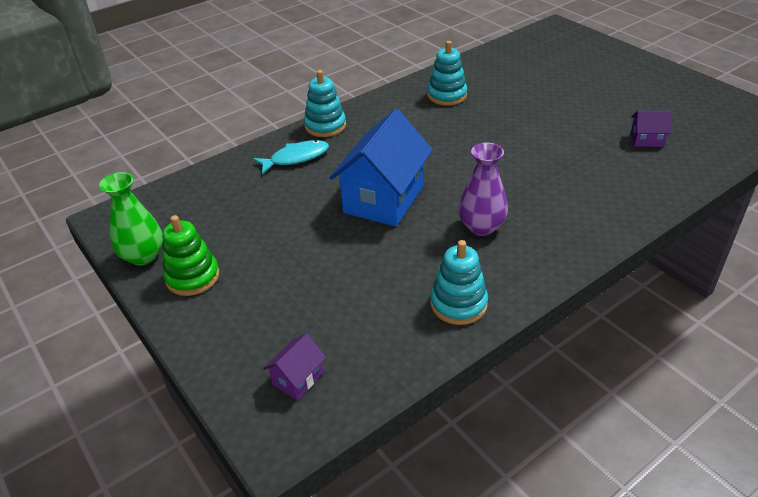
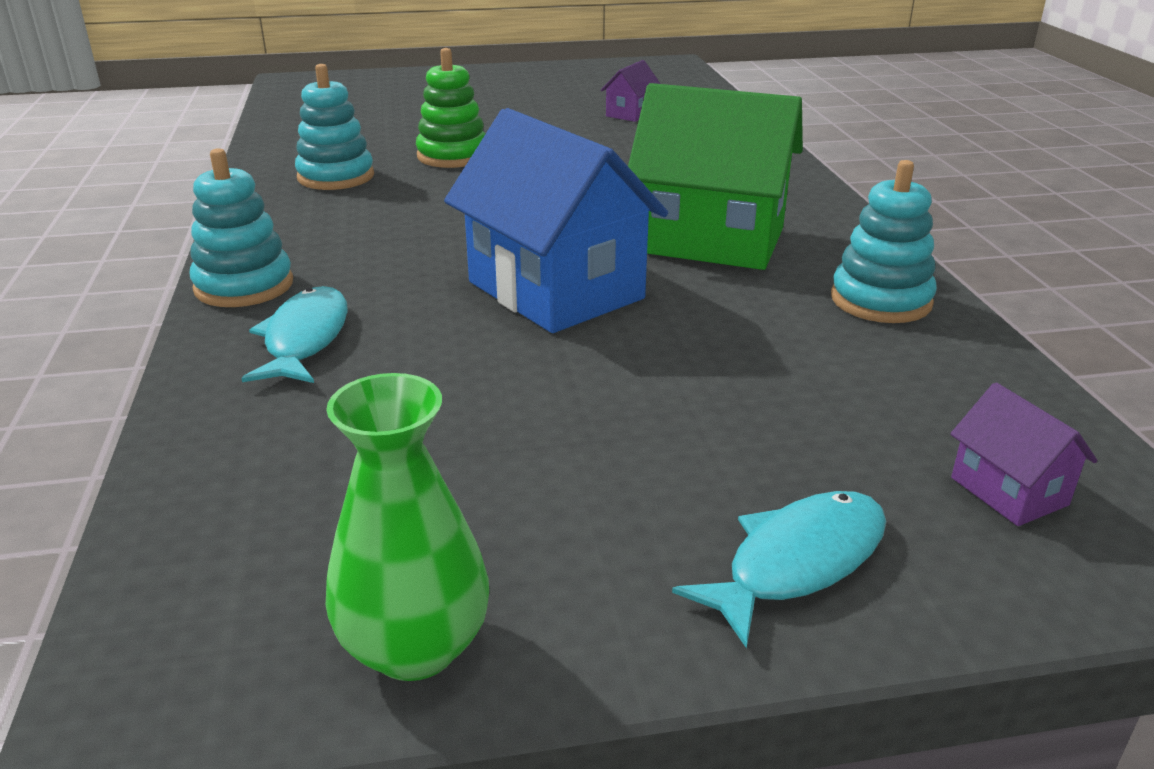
camera: 65 degrees left, 10 degrees down
green stacking toy [162,215,219,296] -> green stacking toy moved to [416,48,486,168]
purple vase [459,142,508,236] -> green house [628,83,803,270]
none -> turquoise fish [672,491,886,648]

